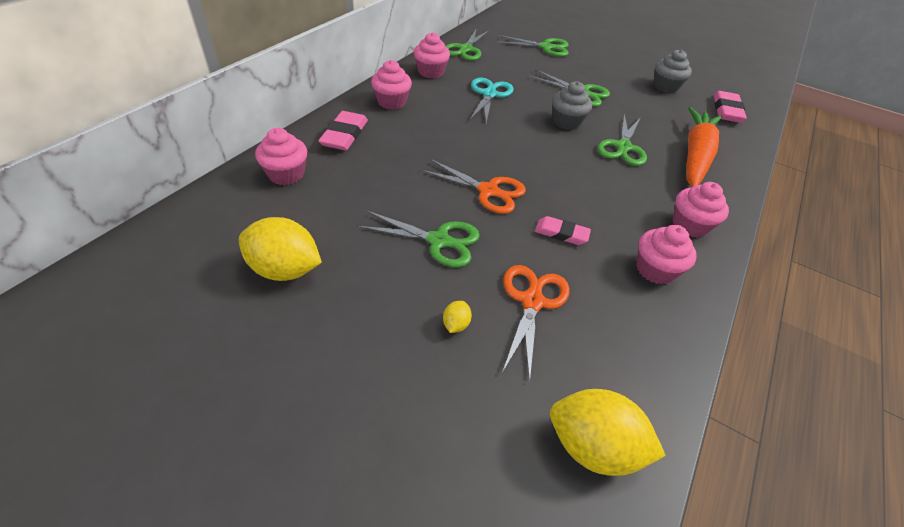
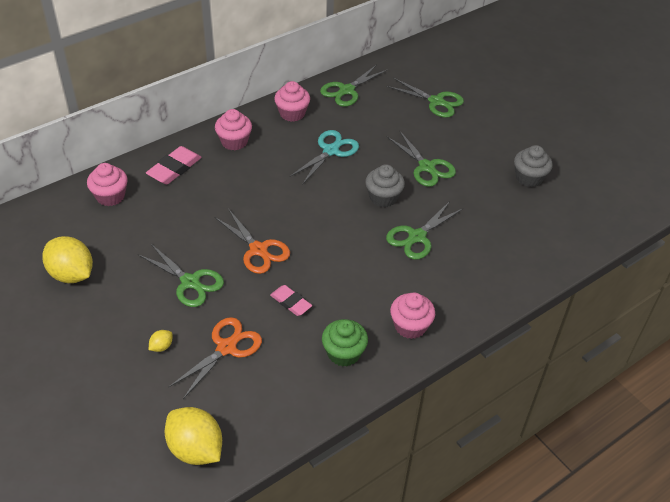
camera: 25 degrees right, 0 degrees up
pink cupcake [636,225,697,285] -> green cupcake [322,319,368,367]
orange carrot [686,107,722,187] -> none
pink eraser [714,91,747,123] -> none

